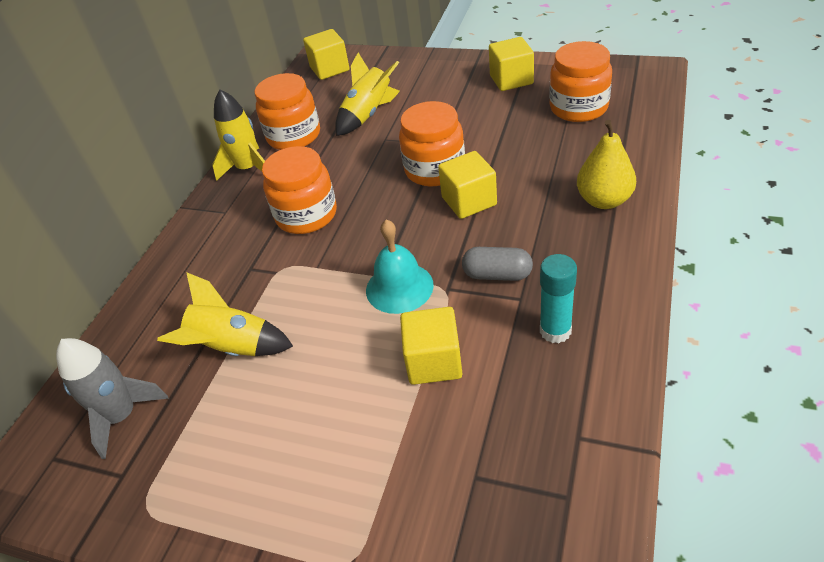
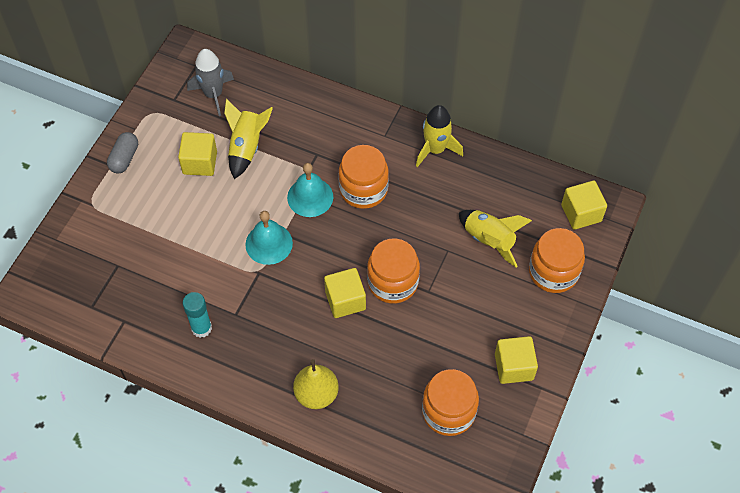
camera: 90 degrees right, 15 degrees up
orange jar [255,73,320,150] -> orange jar moved to [529,228,585,293]
yellow cube [400,307,462,385] -> yellow cube moved to [178,132,217,176]
grey capsule [462,247,533,281] -> grey capsule moved to [107,132,138,174]
none -> turquoise bell [287,163,333,217]

